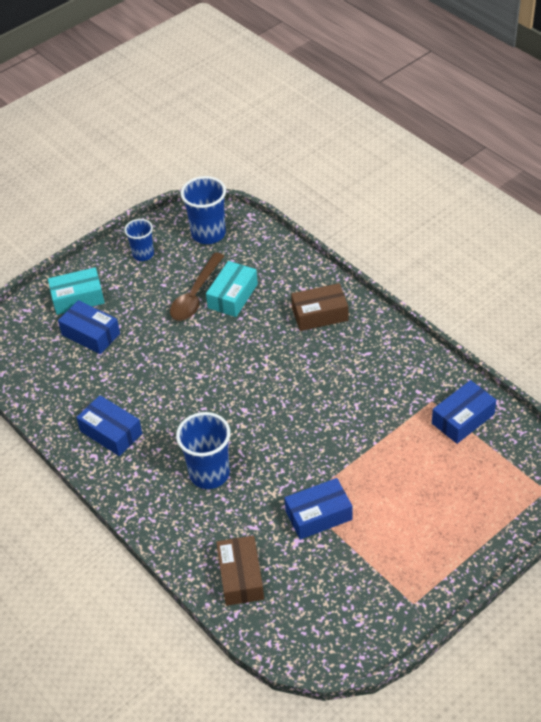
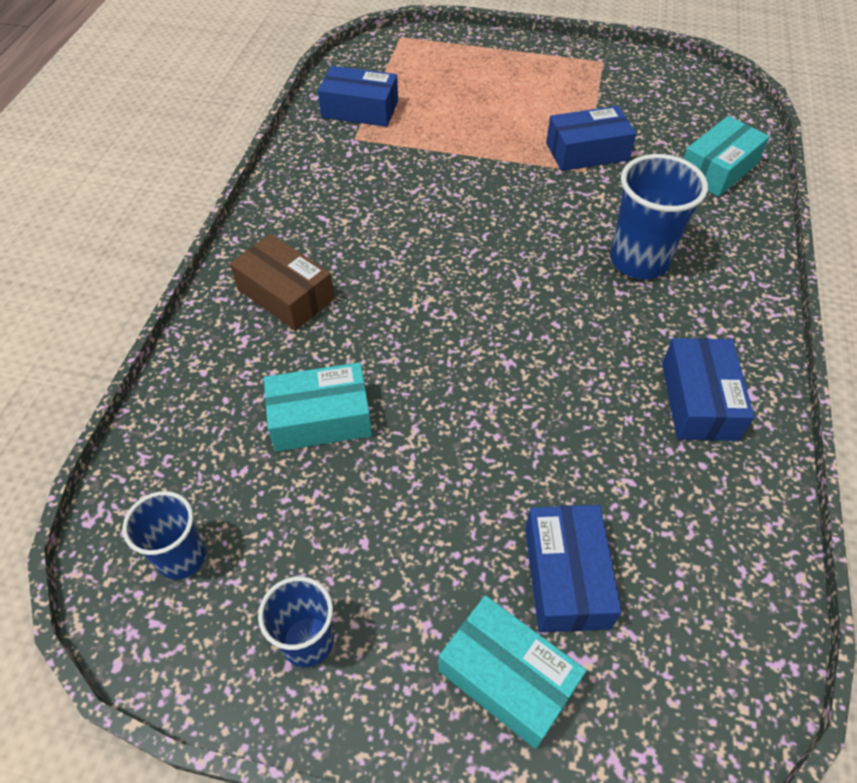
camera: 130 degrees left, 5 degrees up
brown spoon [170,252,224,321] -> none
blue cup [180,176,226,244] -> blue cup [122,491,206,580], size x0.62
brown box [216,535,264,606] -> turquoise box [683,116,770,197]
blue box [285,478,352,540] -> blue box turned 45 degrees counterclockwise [546,106,636,171]

